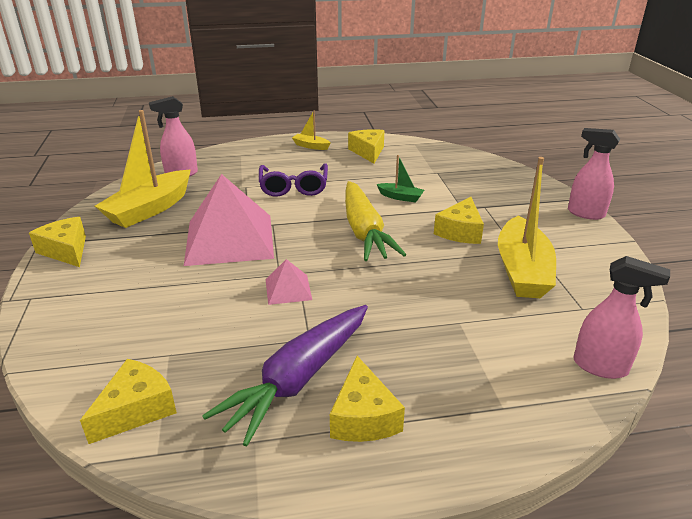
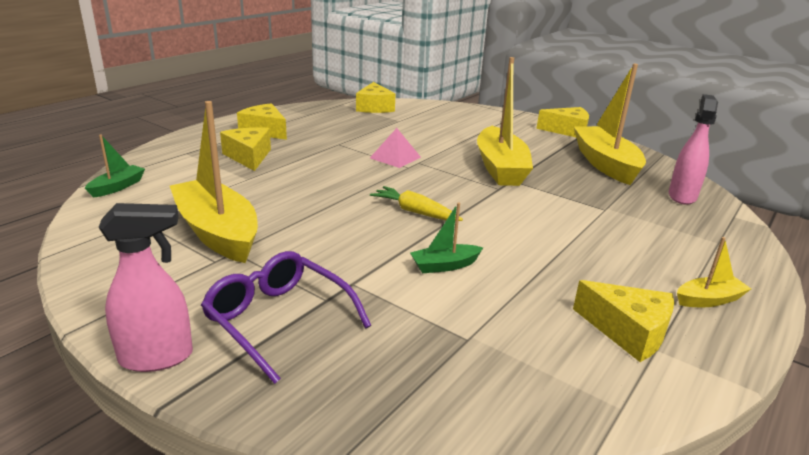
camera: 135 degrees right, 5 degrees down
pink pyramid [184,174,274,266] -> yellow boat [477,57,533,186]
purple carrot [202,305,368,447] -> none
purple glasses [259,164,328,197] -> purple glasses moved to [201,251,371,384]
yellow carrot [345,181,406,261] -> yellow carrot [370,186,463,221], size x0.54
yellow cheese [434,197,484,244] -> yellow cheese moved to [220,127,271,171]
pink spray bottle [574,256,670,379] -> green boat [85,134,145,198]

